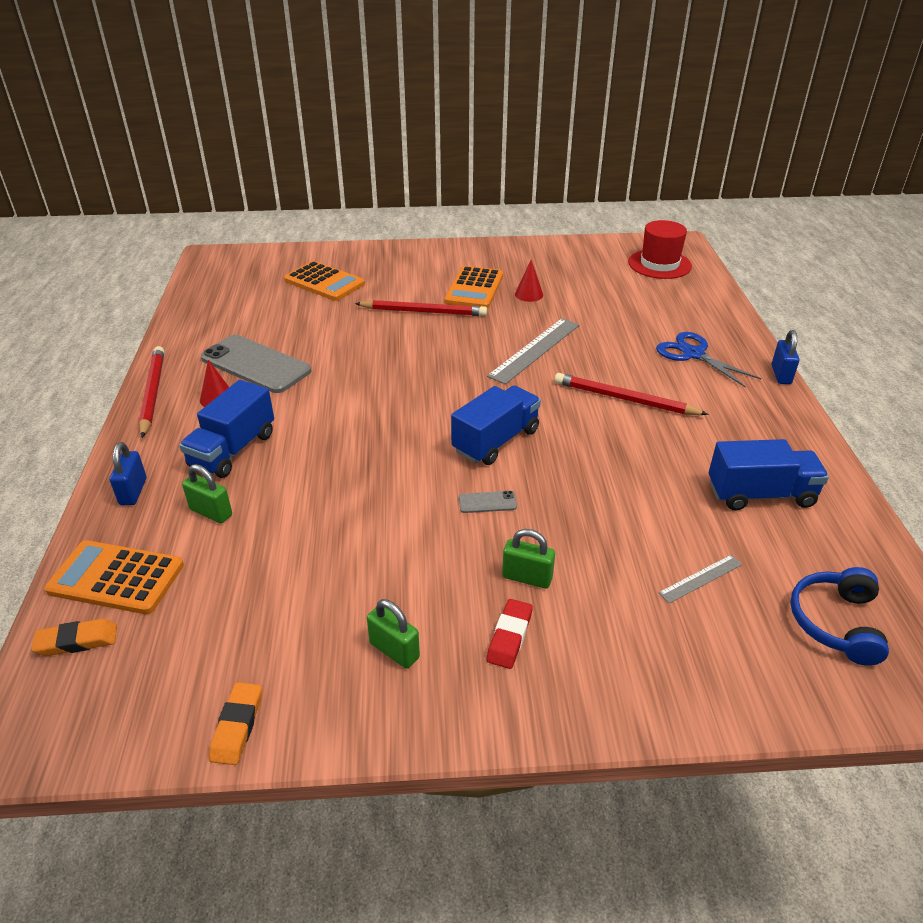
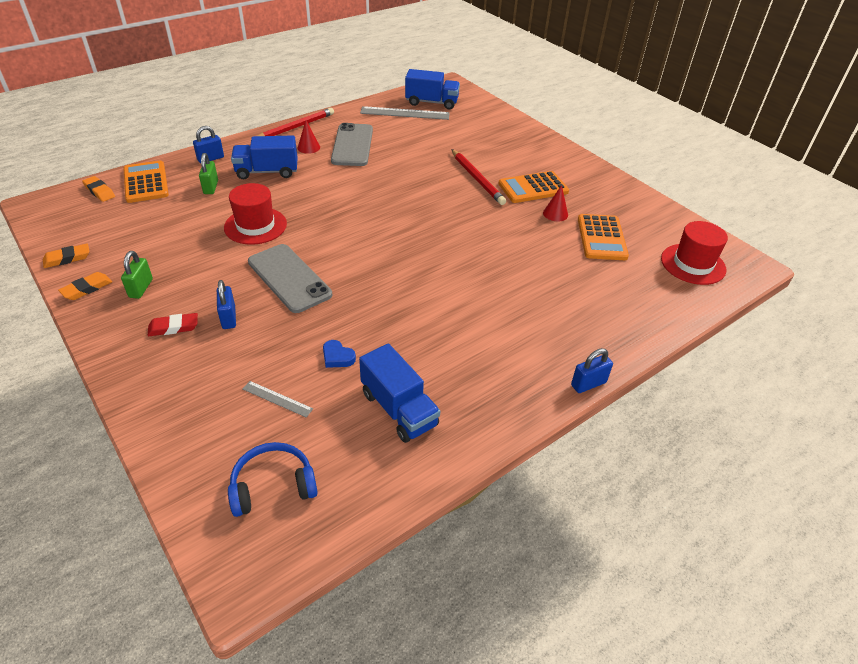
camera: 55 degrees right, 5 degrees up
orange calculator [284,261,365,301] -> orange calculator moved to [578,214,629,260]
blue truck [451,386,541,465] -> blue truck moved to [405,69,460,109]
grey phone [459,491,517,513] -> grey phone [248,244,332,313], size x2.43
grey ruler [487,318,579,384] -> grey ruler moved to [360,106,450,120]
green padlock [502,529,555,589] -> blue padlock [217,280,236,329]
red pencil [555,373,709,415] -> none
blue scissors [656,332,762,388] -> none
none -> orange eraser [58,272,112,300]
none -> red hat [224,183,287,245]
none -> blue heart [323,340,356,368]

